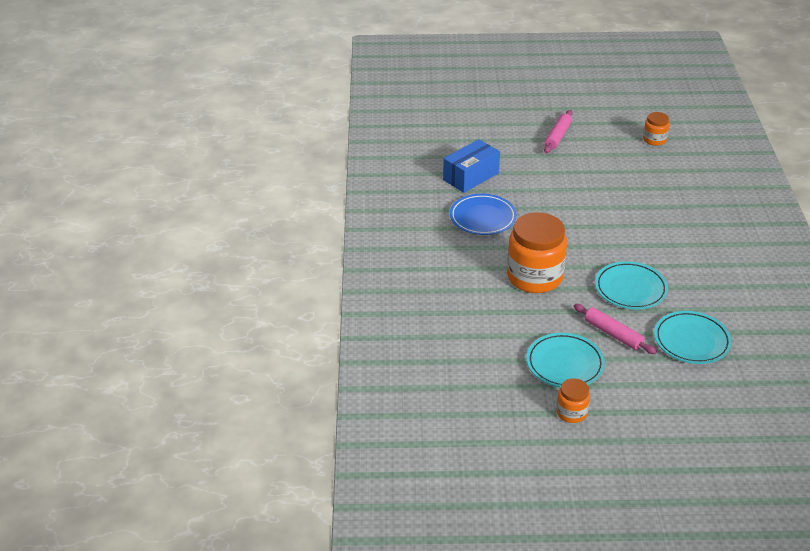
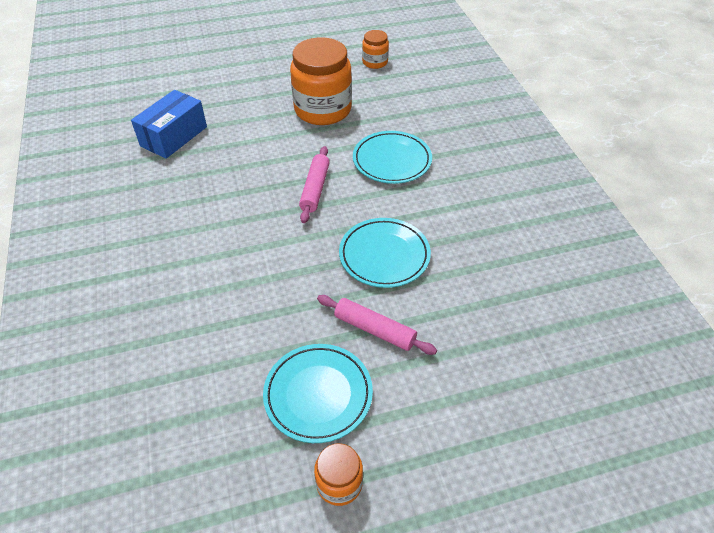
camera: 15 degrees left, 10 degrees up
blue plate [450,194,517,235] -> none
orange jar [507,212,567,293] -> orange jar moved to [290,37,352,125]
pink rolling pin [544,110,572,153] -> pink rolling pin moved to [299,146,330,223]
turquoise plate [654,311,732,364] -> turquoise plate moved to [353,131,432,184]

